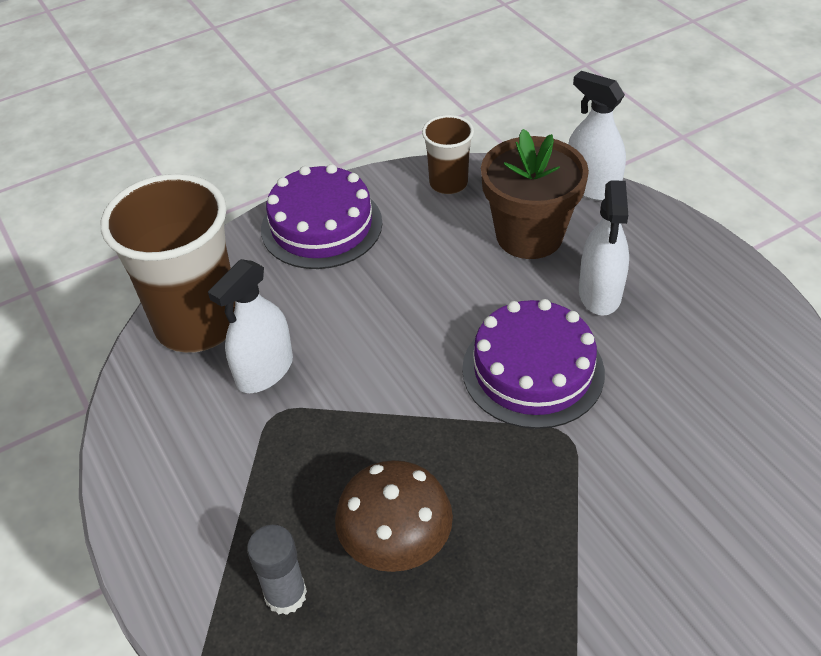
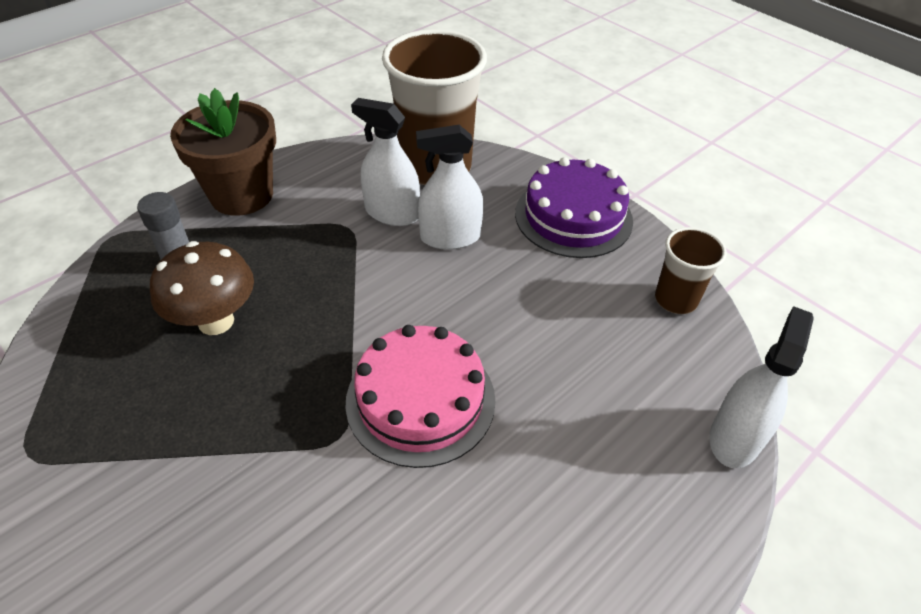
camera: 75 degrees right, 0 degrees up
purple cake [462,299,605,429] -> pink cake [345,325,496,468]
brown flower pot [481,129,589,259] -> brown flower pot moved to [170,88,276,216]
white spray bottle [579,181,629,316] -> white spray bottle moved to [416,125,483,250]

